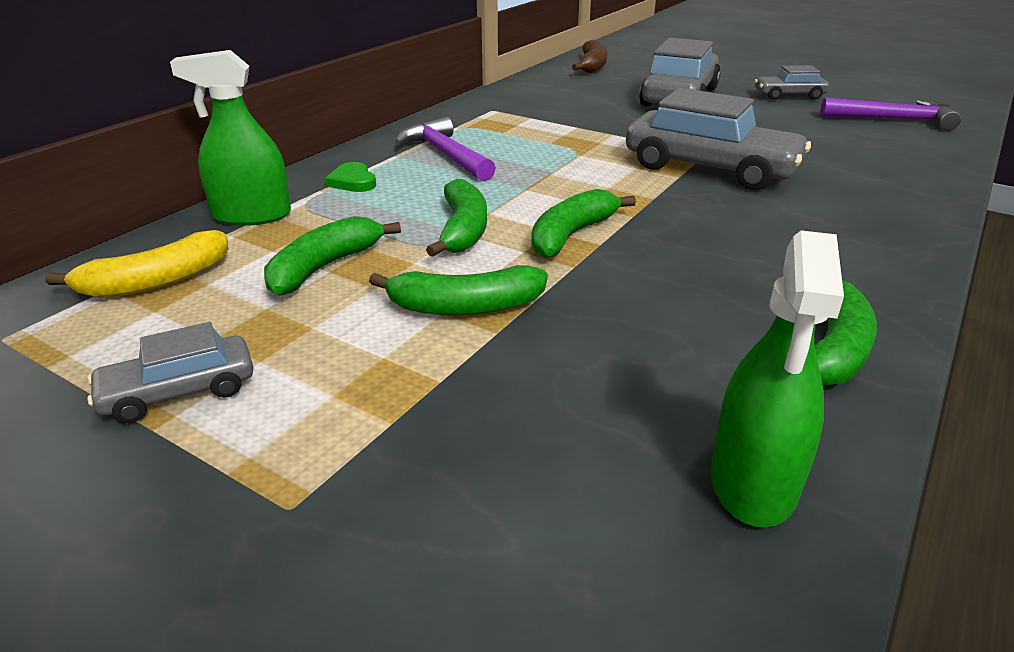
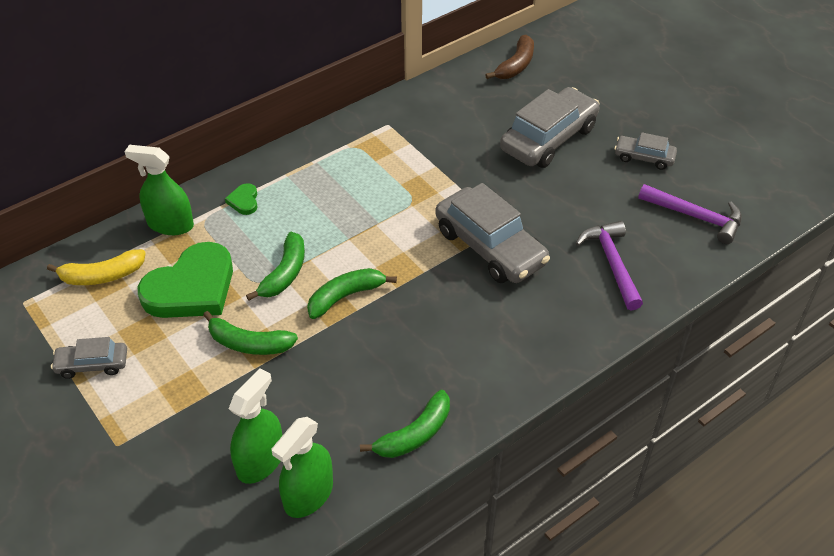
camera: 20 degrees right, 15 degrees up
green banana [264,216,401,296] -> green heart [138,242,233,318]
purple hammer [395,117,496,181] -> purple hammer moved to [576,221,643,311]
none -> green spray bottle [229,368,283,484]

